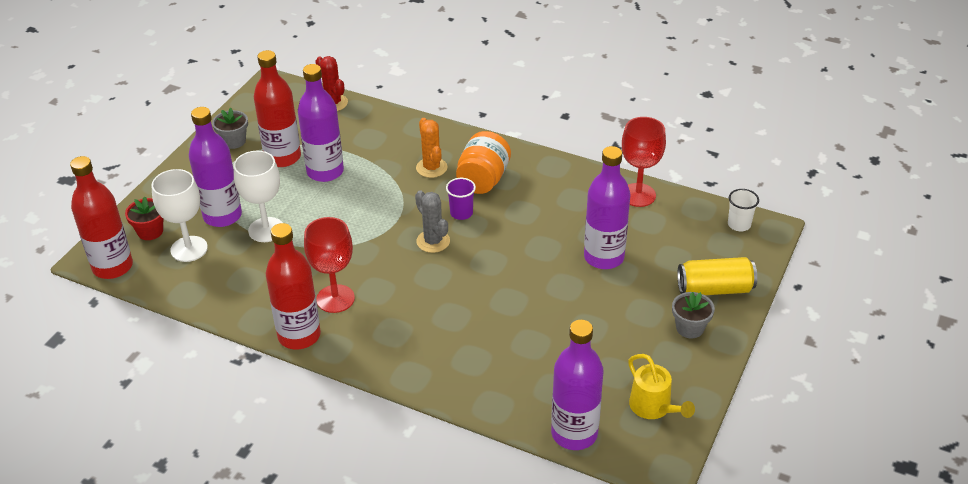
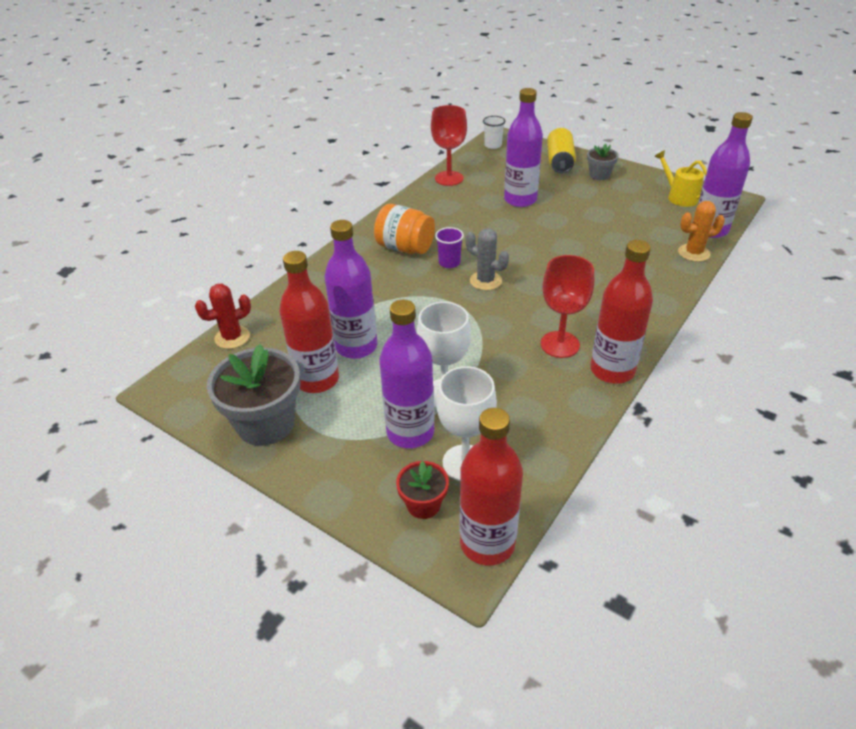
camera: 80 degrees left, 0 degrees up
grey flower pot [212,108,248,149] -> grey flower pot [207,344,301,446], size x1.90
grey cactus [415,190,450,253] -> grey cactus turned 60 degrees clockwise [466,228,509,290]
orange cactus [416,118,447,178] -> orange cactus moved to [678,201,725,262]
yellow watering can [628,354,695,419] -> yellow watering can turned 105 degrees counterclockwise [654,150,707,207]

